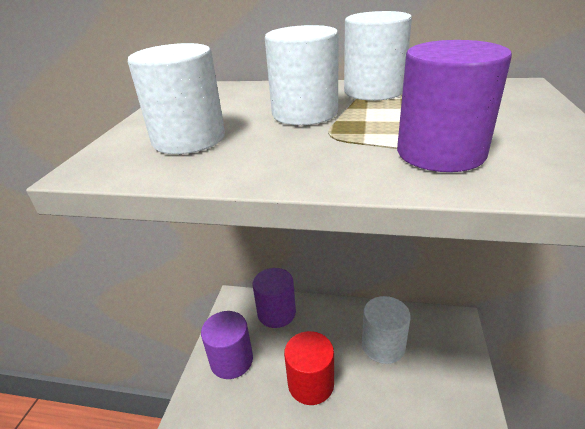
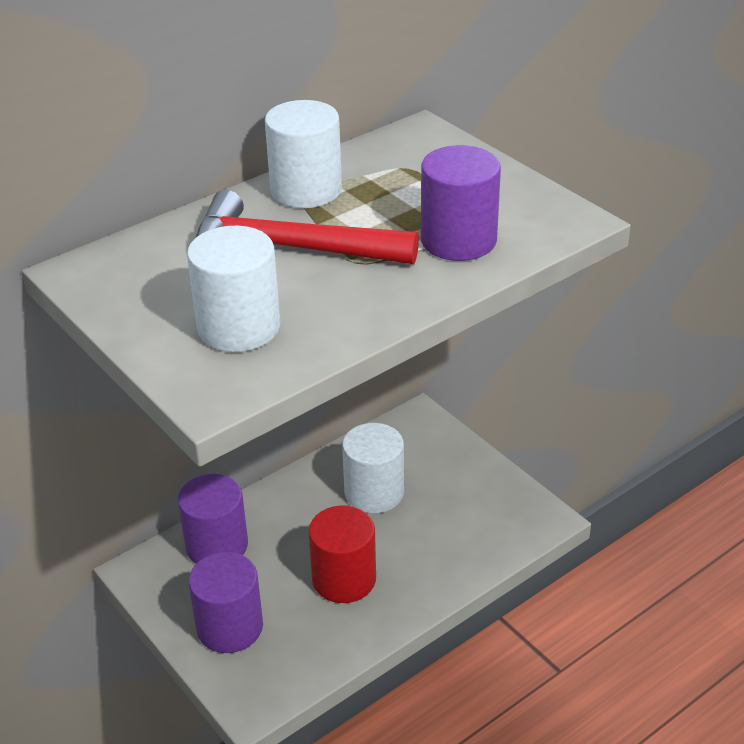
camera: 50 degrees left, 5 degrees up
white cylinder [265,25,338,125] -> red hammer [196,190,419,264]

